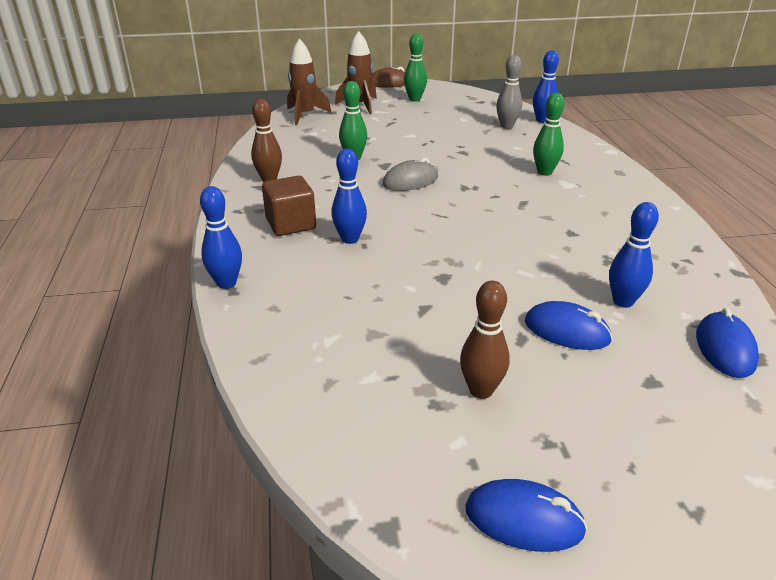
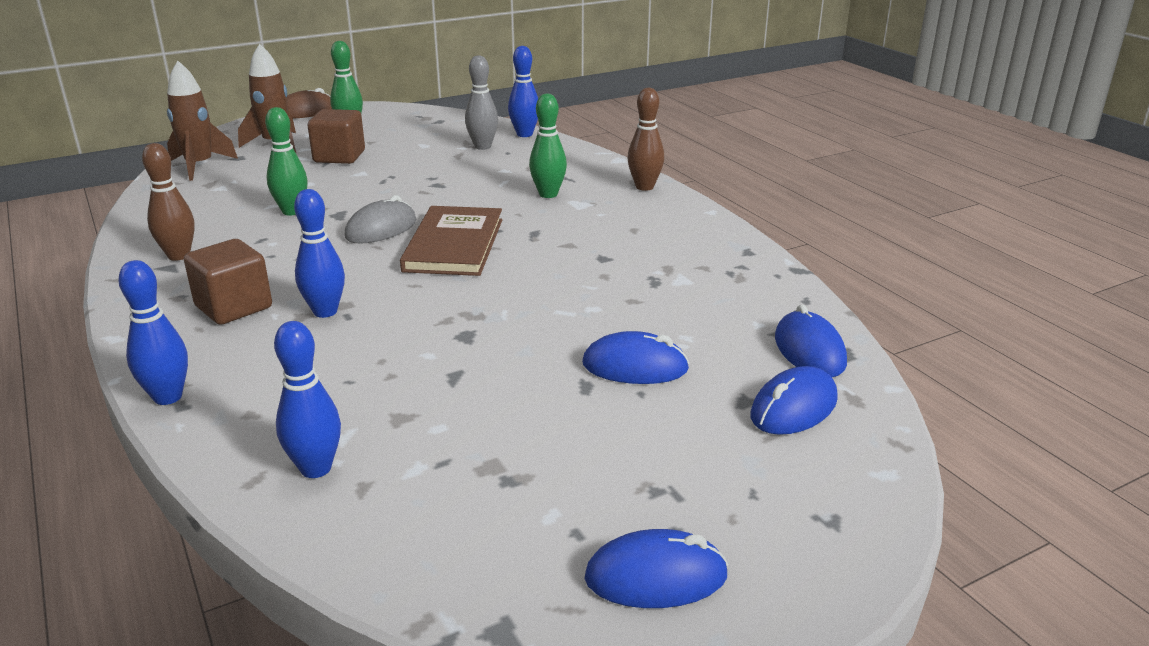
camera: 20 degrees left, 5 degrees down
brown bowling pin [460,281,510,399] -> brown bowling pin moved to [628,88,664,191]
blue bowling pin [609,202,659,308] -> blue bowling pin moved to [274,321,341,478]
none -> brown cube [307,109,365,164]
none -> brown book [400,206,502,276]
none -> blue mouse [751,366,838,435]

